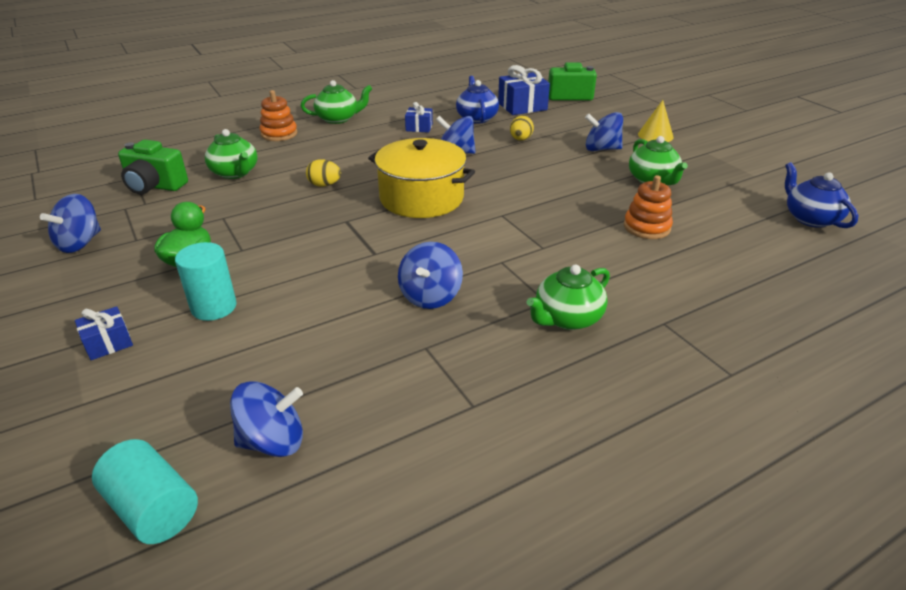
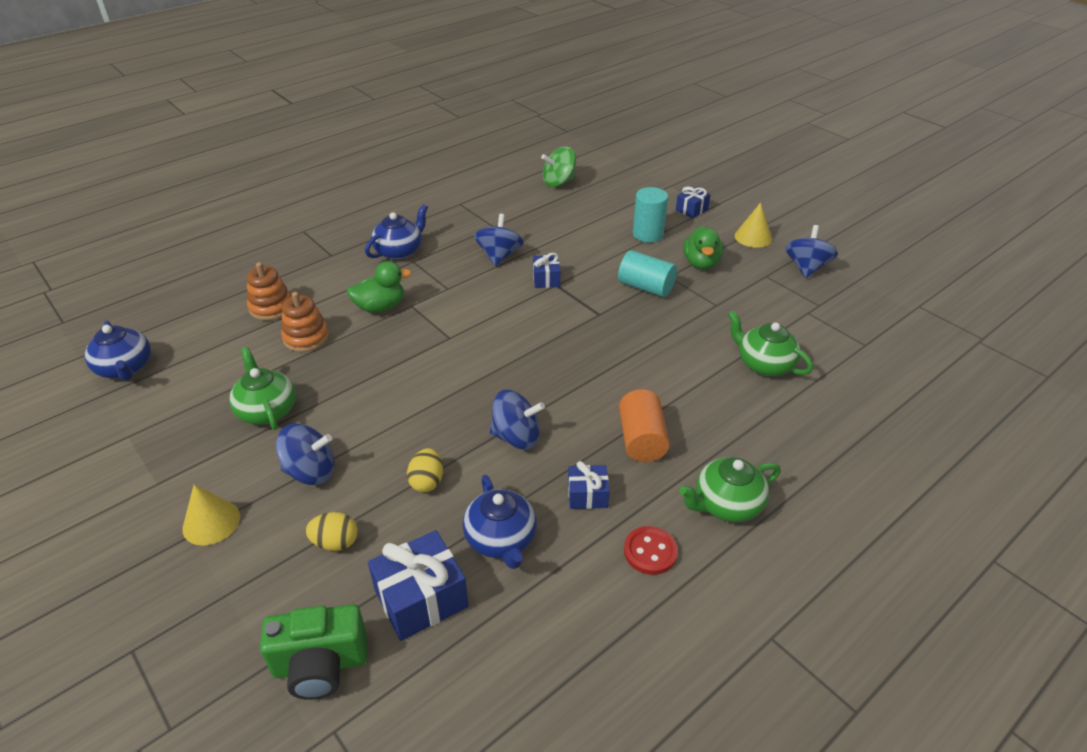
camera: 170 degrees right, 5 degrees up
turquoise cylinder [92,439,198,544] -> turquoise cylinder moved to [618,250,677,297]
green camera [118,140,188,194] -> none
blue spinning top [230,381,303,457] -> green spinning top [541,146,576,187]
orange stacking toy [260,90,297,141] -> orange stacking toy moved to [247,262,292,321]
yellow egg [306,160,341,186] -> yellow egg moved to [305,512,358,551]
yellow pot [368,138,475,218] -> none
green teapot [526,264,610,330] -> blue teapot [365,204,428,260]
none -> green duck [347,261,412,313]
none -> blue gift [533,253,560,288]
none -> orange cylinder [619,389,670,462]
none -> red button [624,526,678,575]
none -> yellow cone [735,202,772,248]

